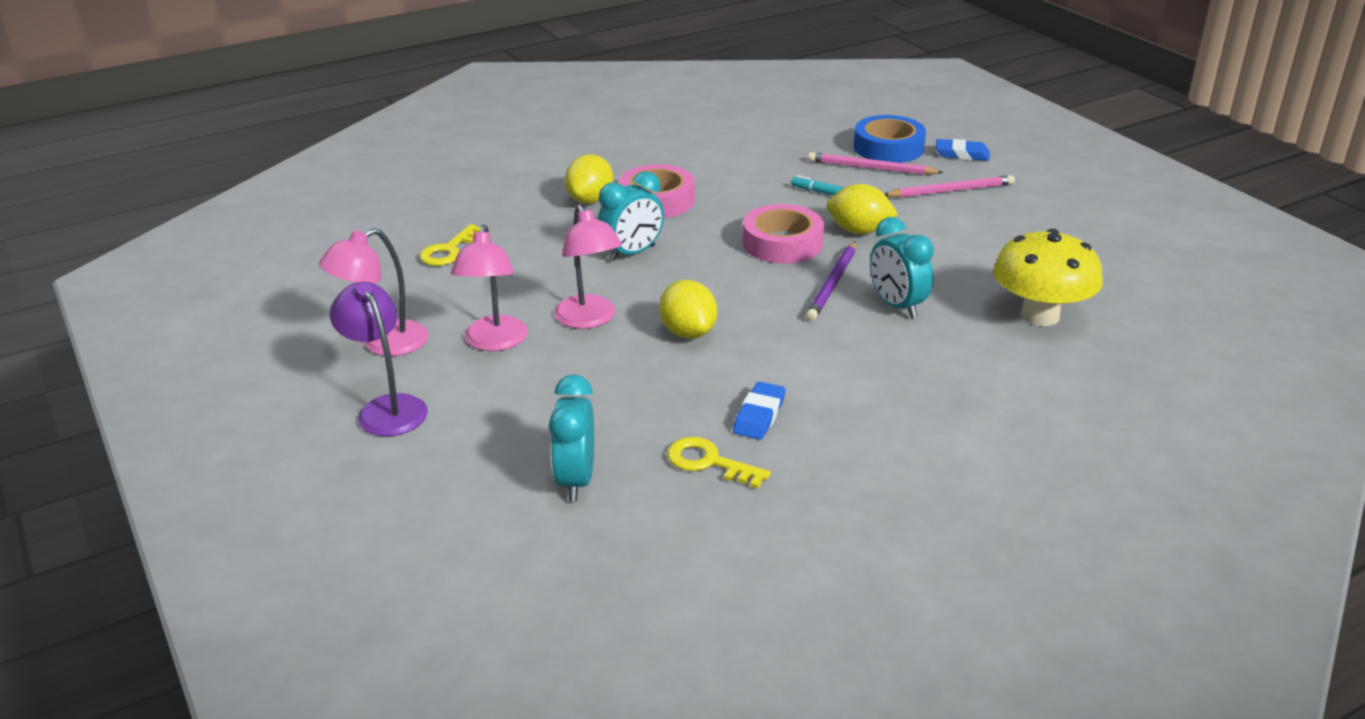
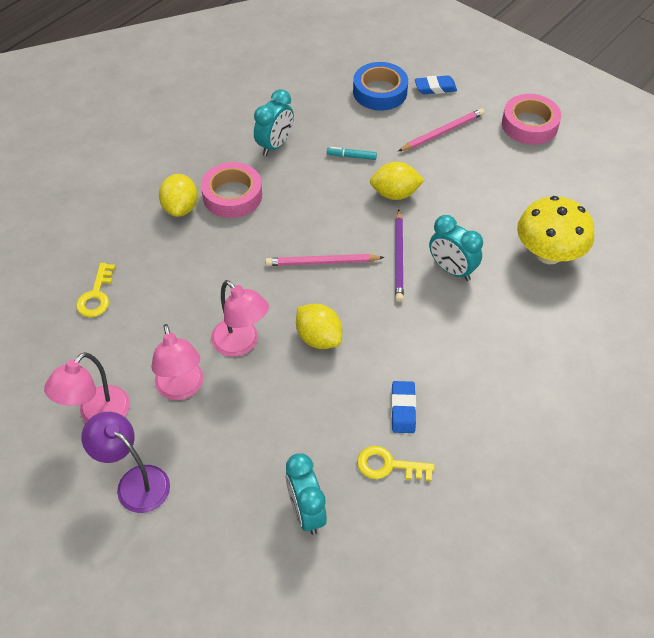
camera: 20 degrees left, 20 degrees up
turquoise clock [598,171,664,261] -> turquoise clock moved to [254,89,294,156]
pink tape [743,204,824,263] -> pink tape moved to [502,94,561,145]
pink pencil [808,152,944,175] -> pink pencil moved to [265,254,385,266]

